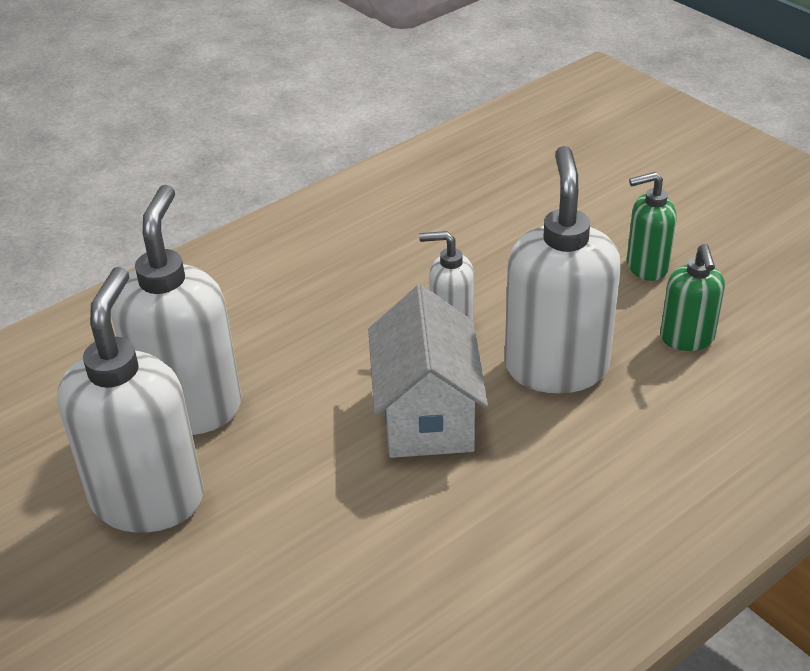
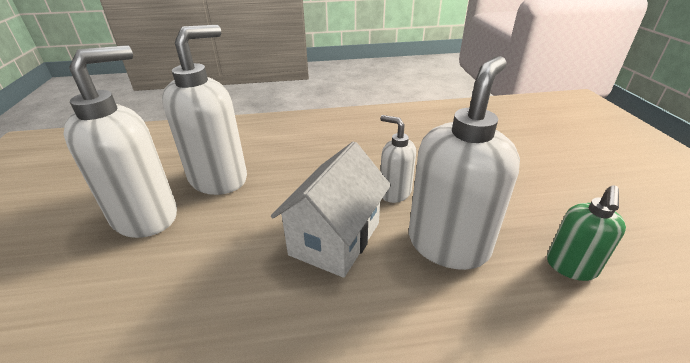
camera: 30 degrees right, 5 degrees down
green soap dispenser [627,172,677,281] -> none

